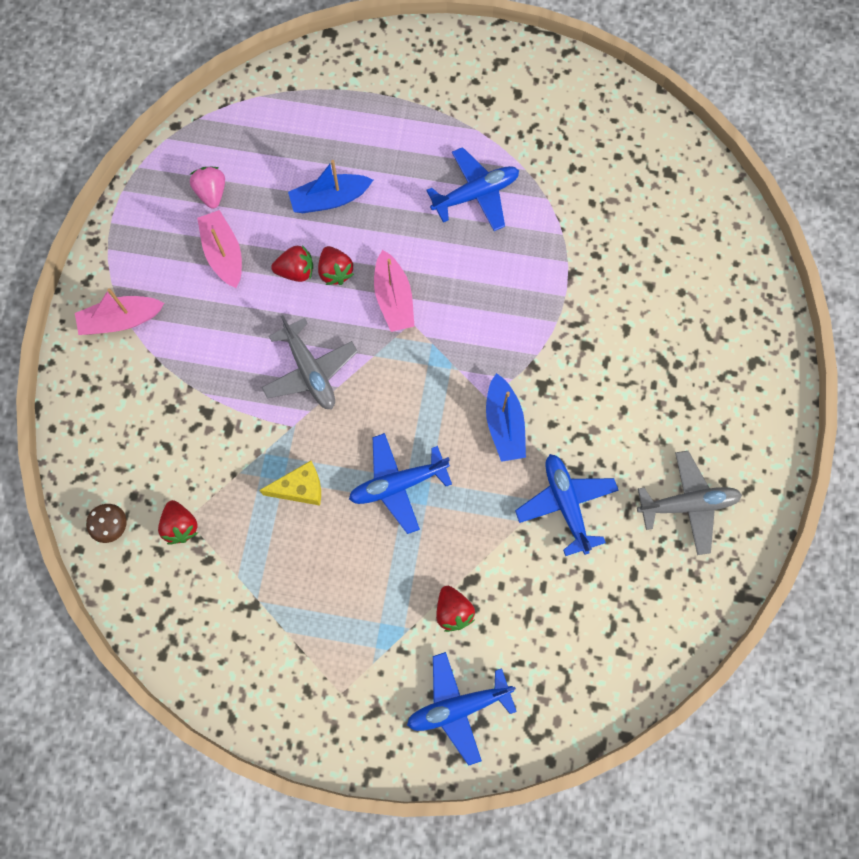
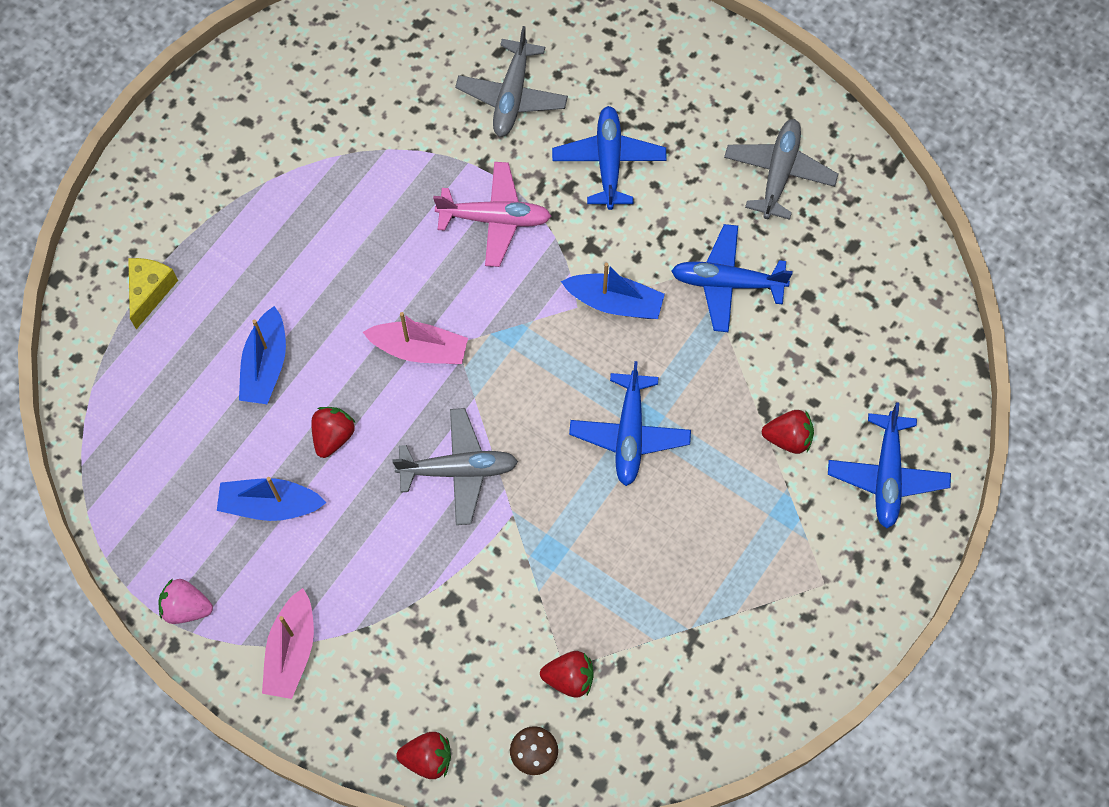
camera: 65 degrees left, 5 degrees down
pink strawberry [190,167,225,209] -> pink strawberry moved to [159,579,213,624]
pink boat [197,210,242,288] -> blue boat [217,477,327,521]
yellow cheese [259,461,321,506] -> yellow cheese moved to [128,258,178,329]
red strawberry [318,246,354,285] -> red strawberry moved to [396,732,451,779]
blue plane [426,147,519,231] -> blue plane moved to [552,106,667,210]
none -> pink plane [433,162,551,267]
none -> grey plane [455,26,568,137]

